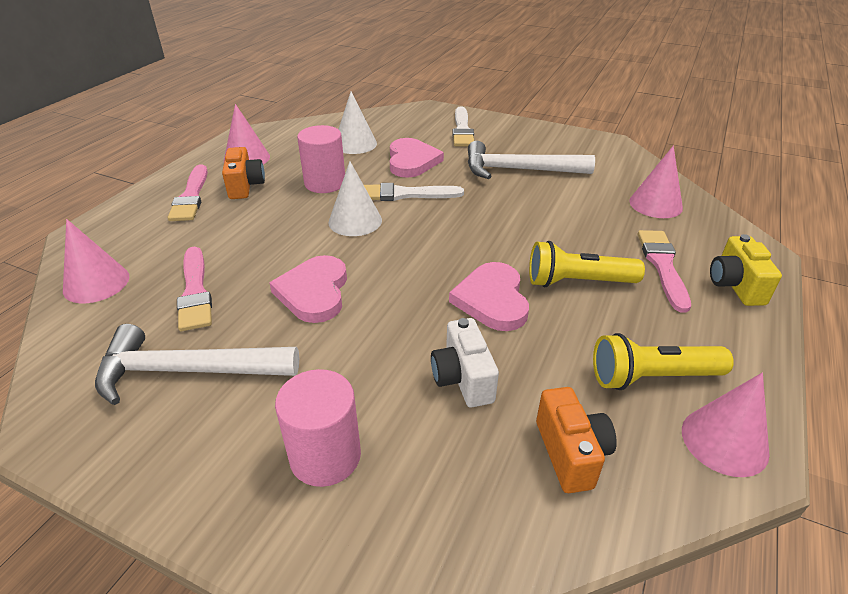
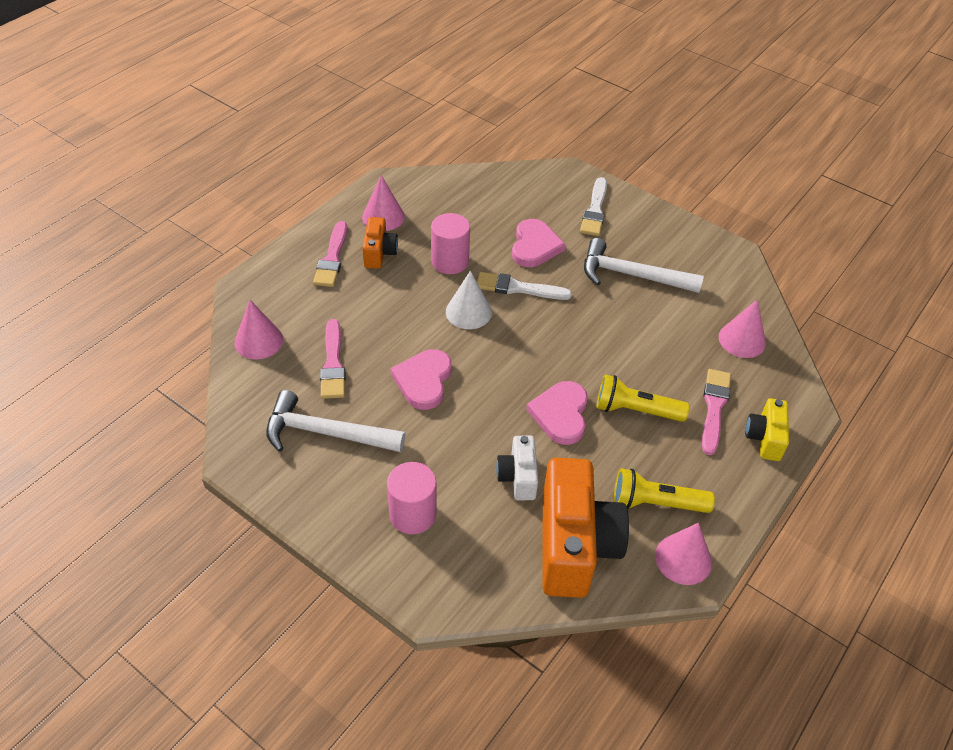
camera: 10 degrees right, 10 degrees up
white cone [339,91,377,154] -> none
orange camera [536,387,617,493] -> orange camera [542,458,629,598], size x1.98

